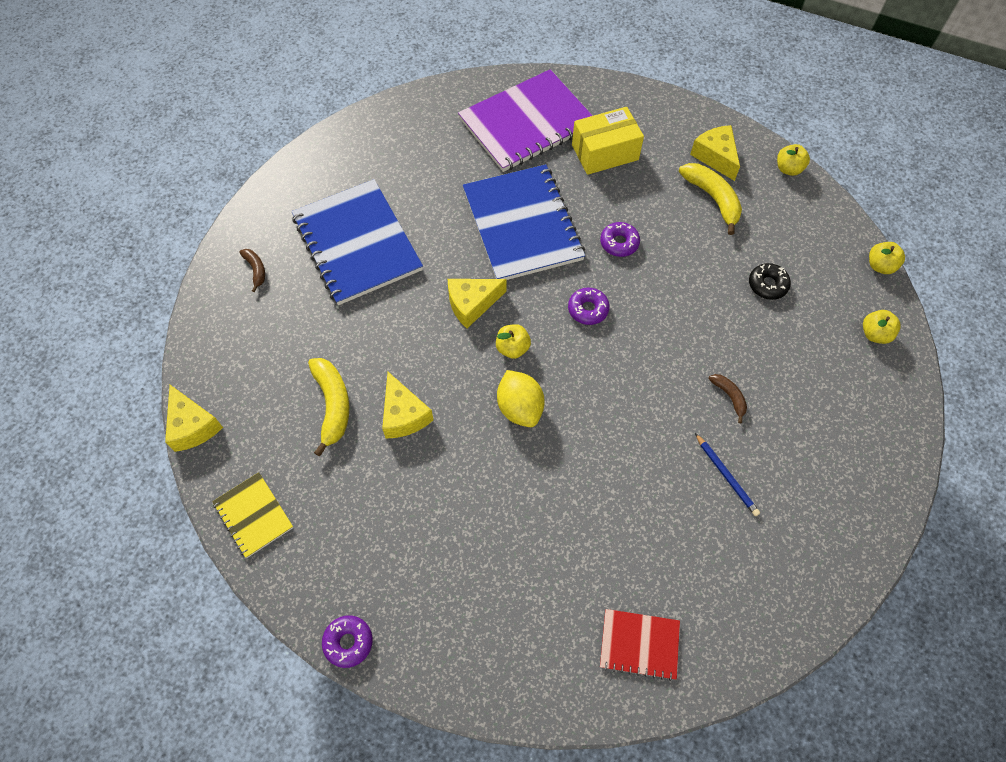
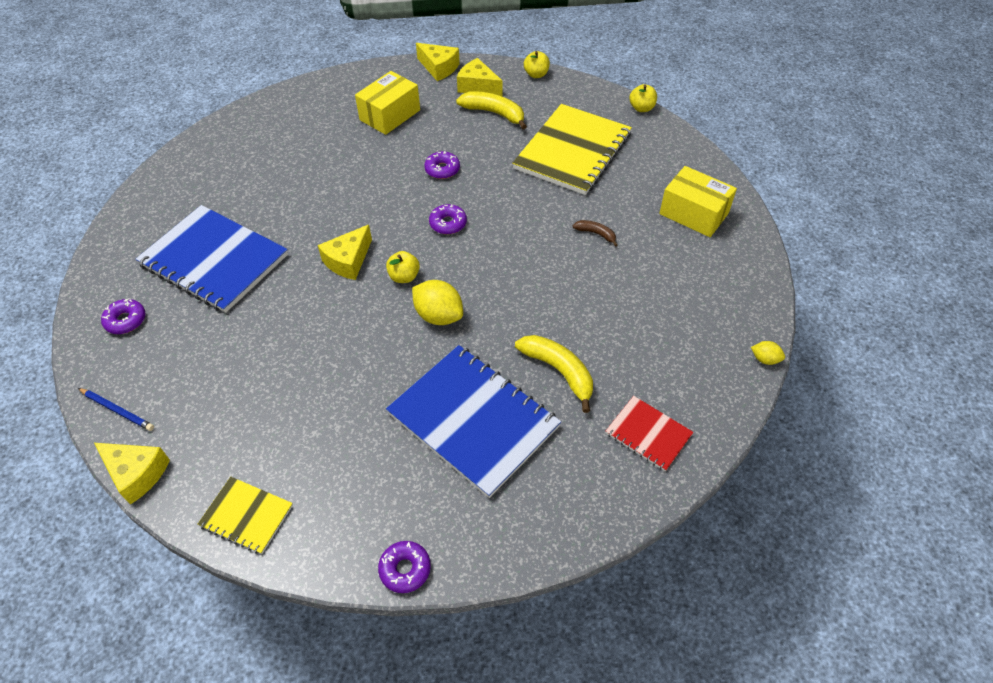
camera: 30 degrees left, 10 degrees down
brown banana [239,249,265,292] -> purple donut [101,298,145,334]
yellow banana [308,358,349,456] -> yellow banana moved to [515,335,593,413]
yellow cheese [382,372,434,438] -> yellow cheese moved to [416,43,460,81]
purple notebook [458,69,593,172] -> none
blue notebook [463,164,585,280] -> blue notebook moved to [386,345,561,498]
red notebook [600,609,680,681] -> red notebook turned 60 degrees clockwise [606,396,694,472]
blue pencil [695,433,760,516] -> blue pencil moved to [78,388,154,431]
black donut [749,263,791,300] -> yellow notebook [512,104,632,195]
yellow apple [863,310,901,344] -> none
none -> yellow box [659,166,737,237]
none -> yellow lemon [751,341,785,365]

